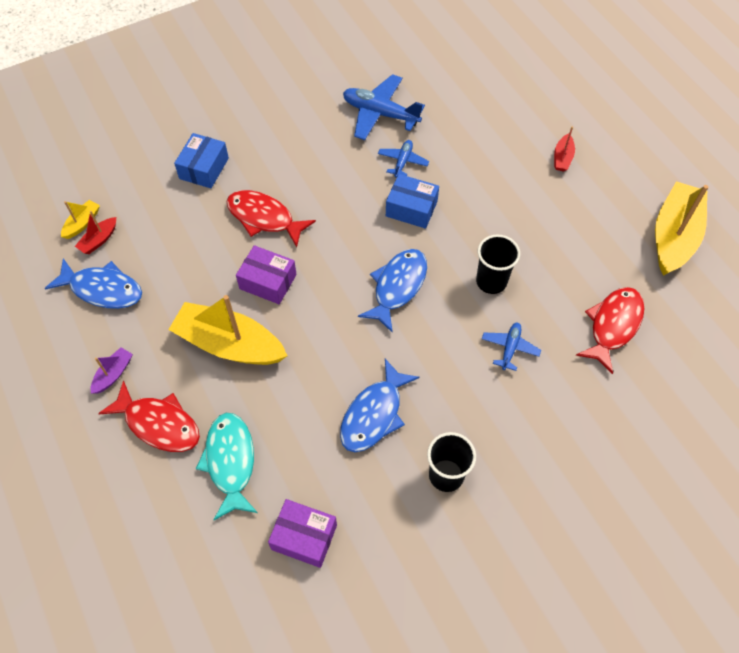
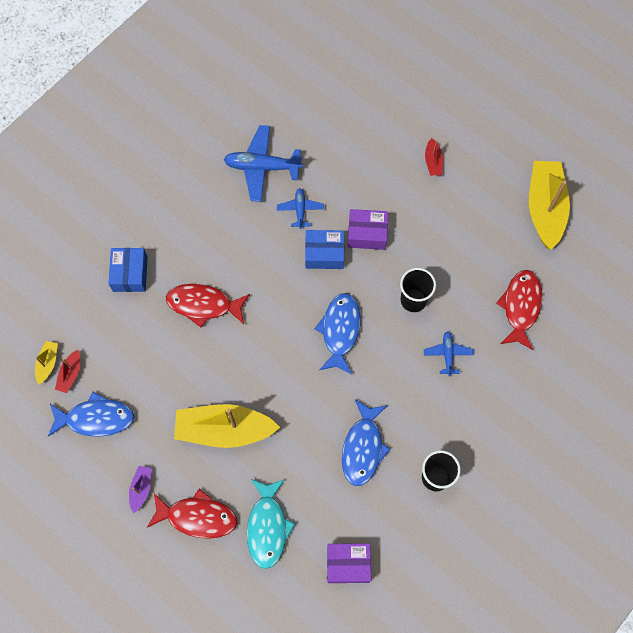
camera: 20 degrees left, 10 degrees up
turquoise fish [196,413,258,520] -> turquoise fish turned 150 degrees counterclockwise [247,479,295,569]
purple box [236,245,297,304] -> purple box moved to [348,209,388,250]

